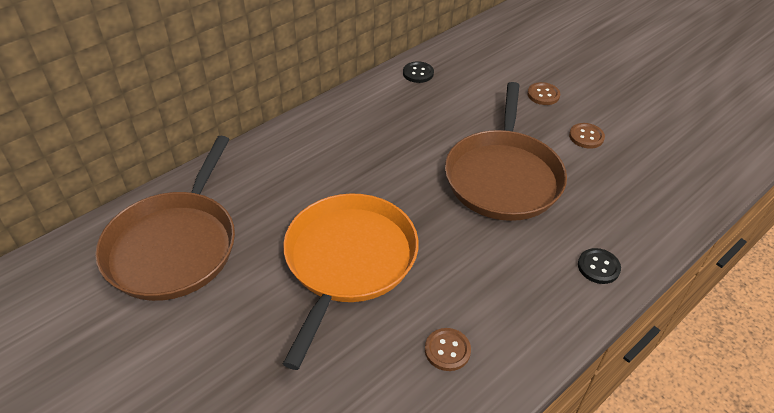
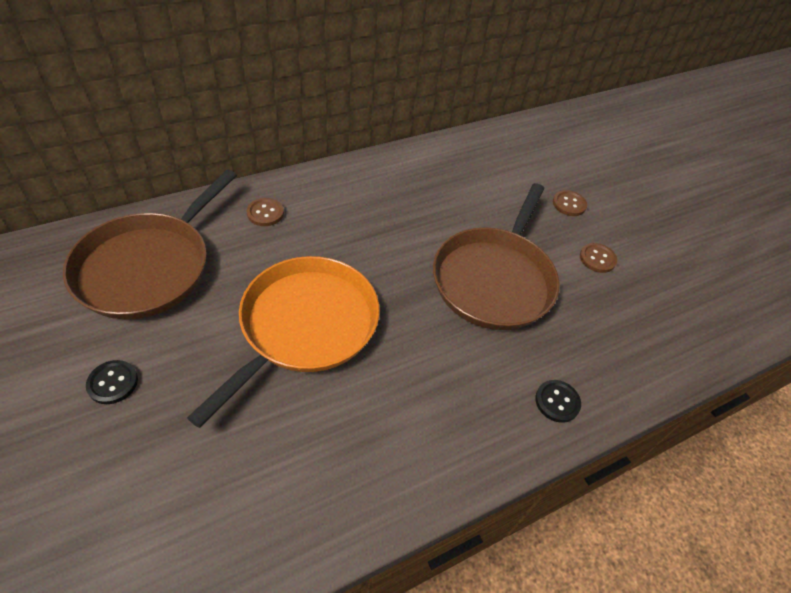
camera: 10 degrees right, 5 degrees up
black button [403,61,434,83] -> black button moved to [86,360,138,404]
brown button [425,328,471,371] -> brown button moved to [247,198,284,226]

